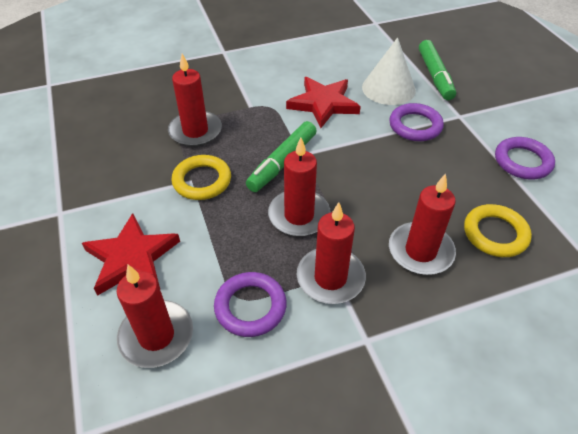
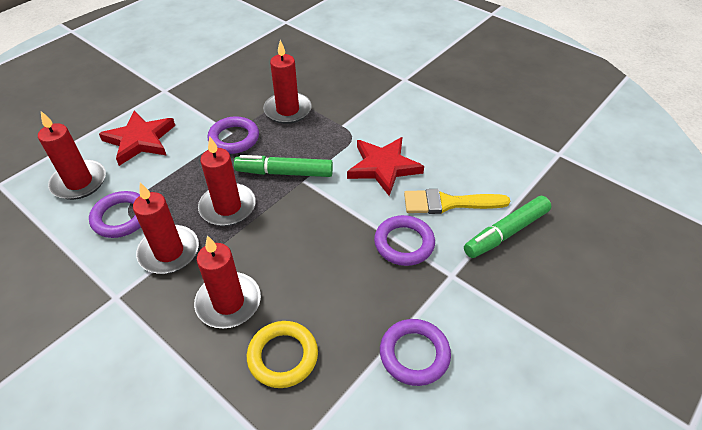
camera: 60 degrees right, 0 degrees up
yellow ring [172,155,231,200] -> purple ring [208,116,259,154]
white cone [362,37,416,105] -> yellow brush [404,189,510,214]

